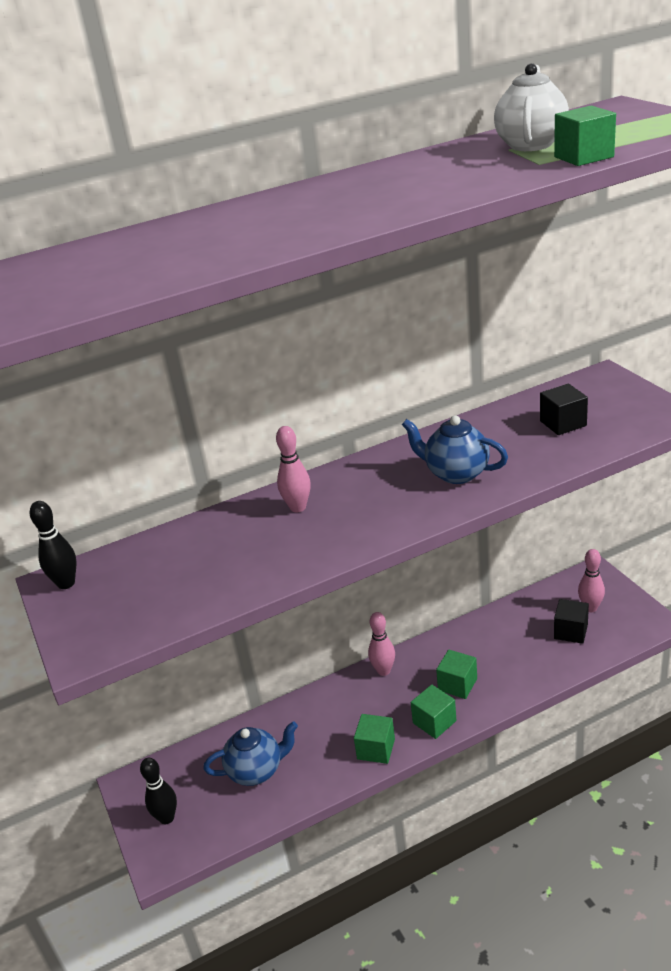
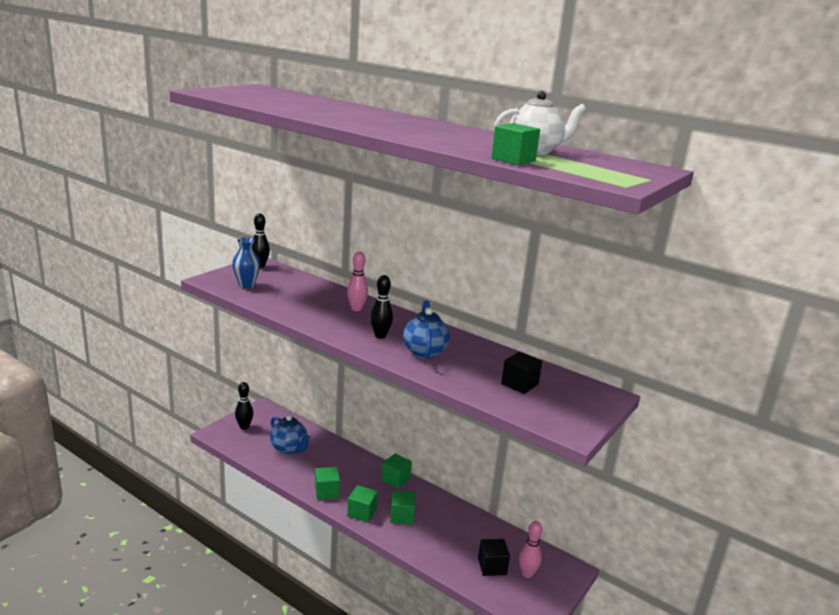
camera: 55 degrees right, 10 degrees down
pink bowling pin [368,612,395,676] -> green cube [381,453,412,488]
none -> blue vase [232,237,260,288]
none -> black bowling pin [370,275,393,339]

